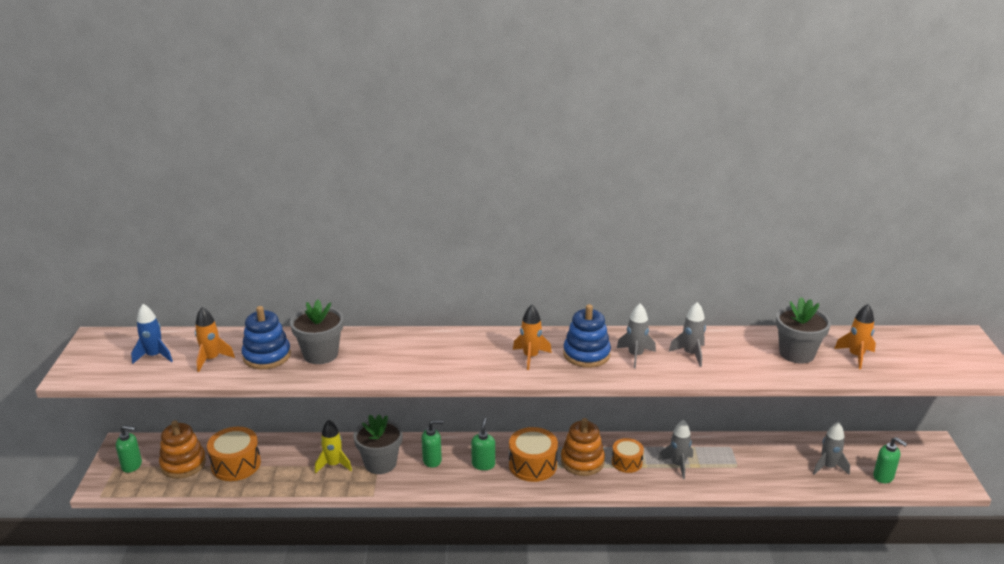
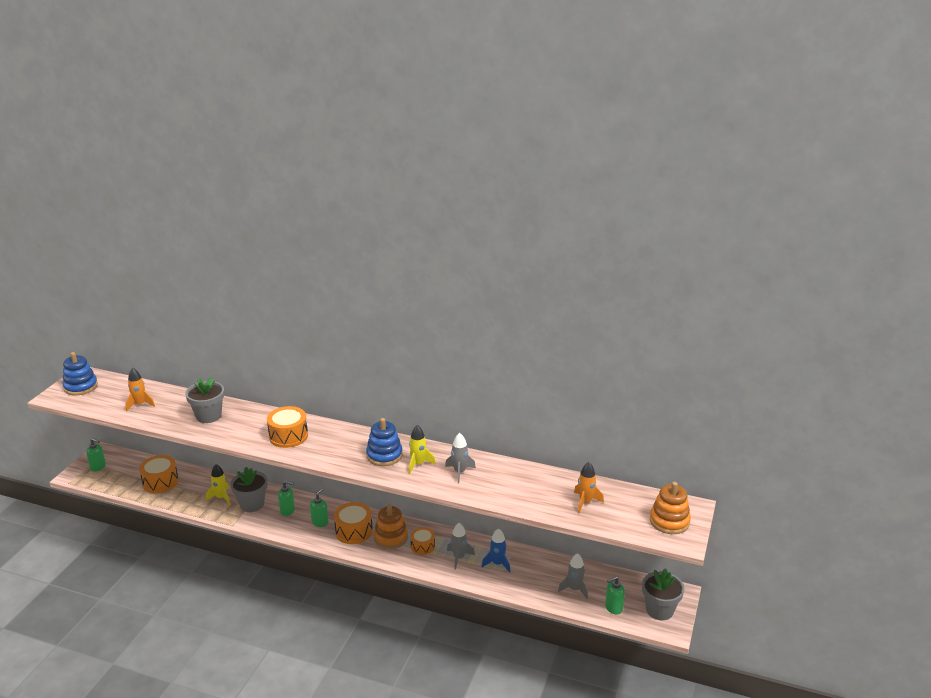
camera: 20 degrees right, 0 degrees up
blue rocket [131,304,173,364] -> blue rocket moved to [482,528,510,573]
orange stacking toy [159,420,206,479] -> orange stacking toy moved to [650,482,691,534]
blue stacking toy [242,306,291,369] -> blue stacking toy moved to [62,352,98,395]
orange rocket [513,305,552,370] -> none
grey rocket [617,303,656,369] -> yellow rocket [409,425,436,474]
grey flower pot [776,297,831,364] -> grey flower pot moved to [642,568,685,620]
green soap dispenser [873,437,907,483] -> green soap dispenser turned 90 degrees clockwise [605,576,625,615]
none -> orange drum [267,406,308,448]

